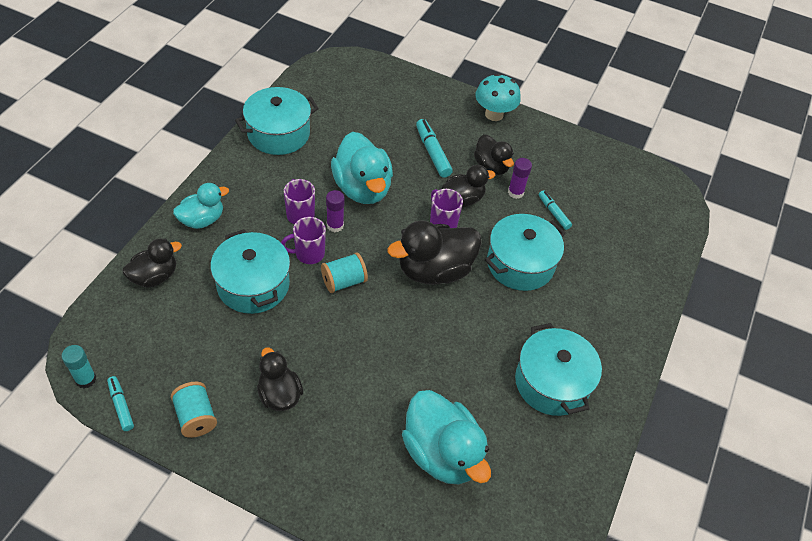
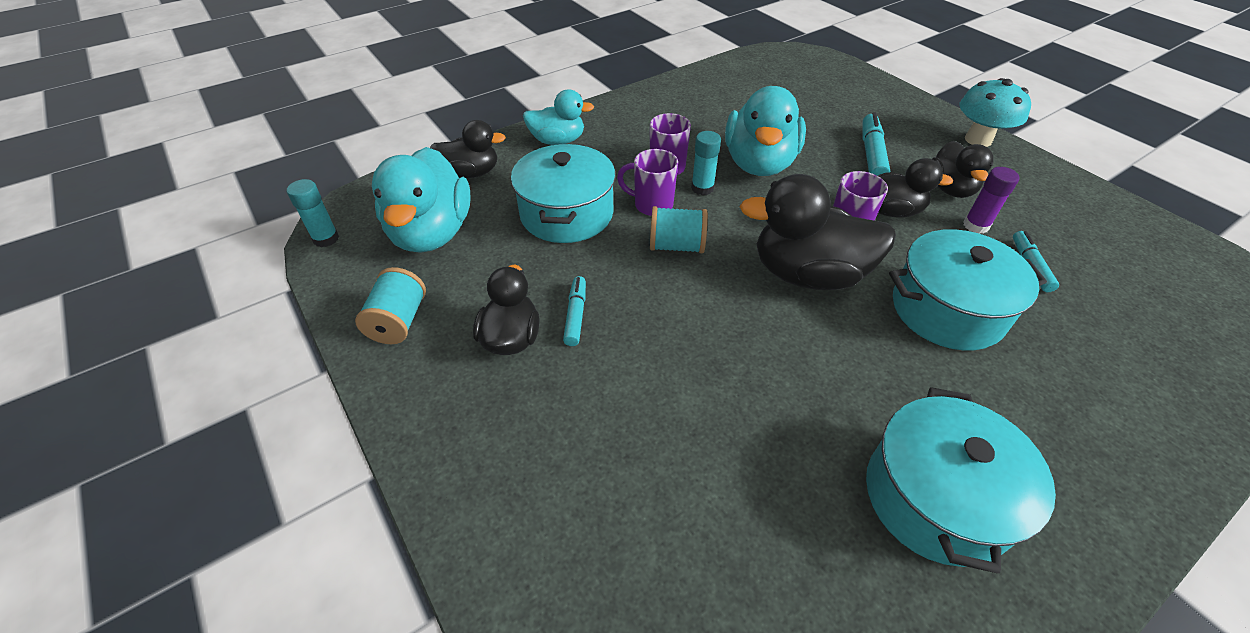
camera: 35 degrees right, 5 degrees down
turquoise marker [107,376,134,431] -> turquoise marker moved to [563,276,586,346]
turquoise pot [235,87,319,155] -> none
purple glue stick [326,190,345,232] -> turquoise glue stick [691,131,721,195]
turquoise duck [402,390,491,484] -> turquoise duck moved to [372,147,471,253]

